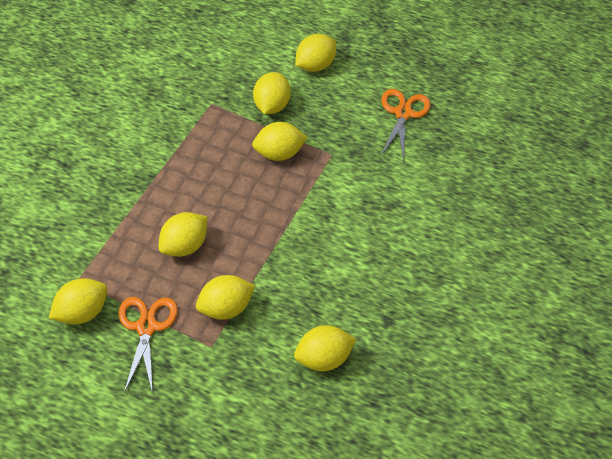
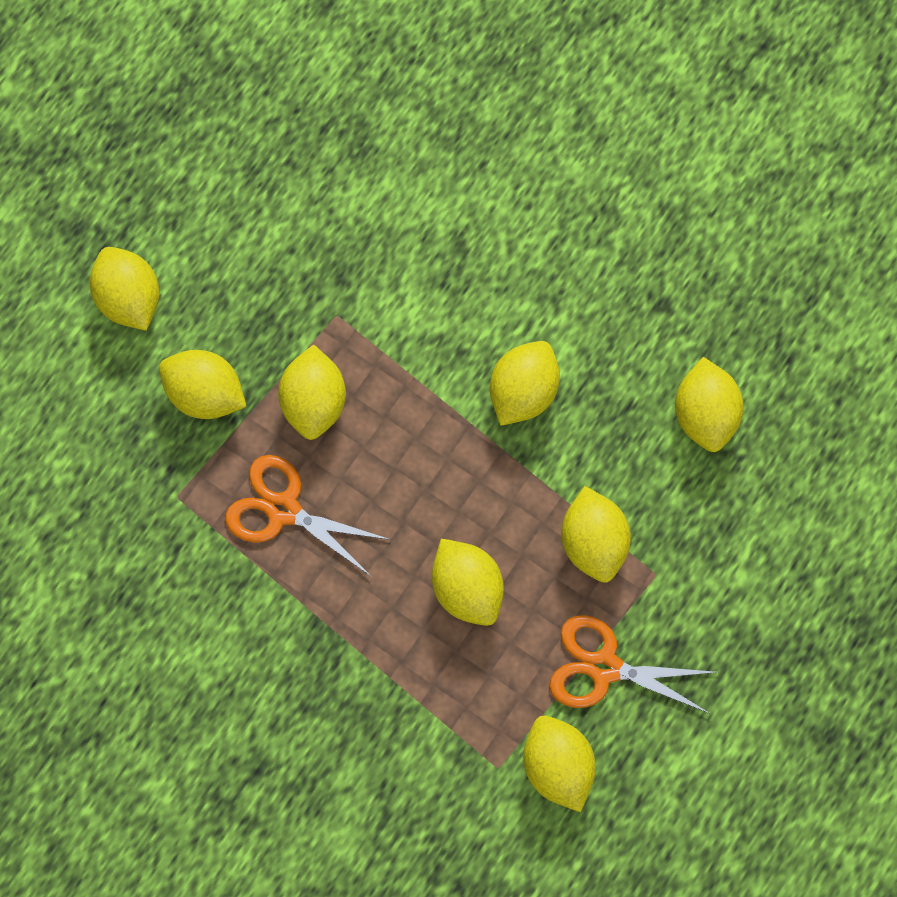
camera: 75 degrees left, 20 degrees up
orange scissors [381,89,431,160] -> orange scissors moved to [225,455,391,577]
none -> yellow lemon [490,341,560,426]

